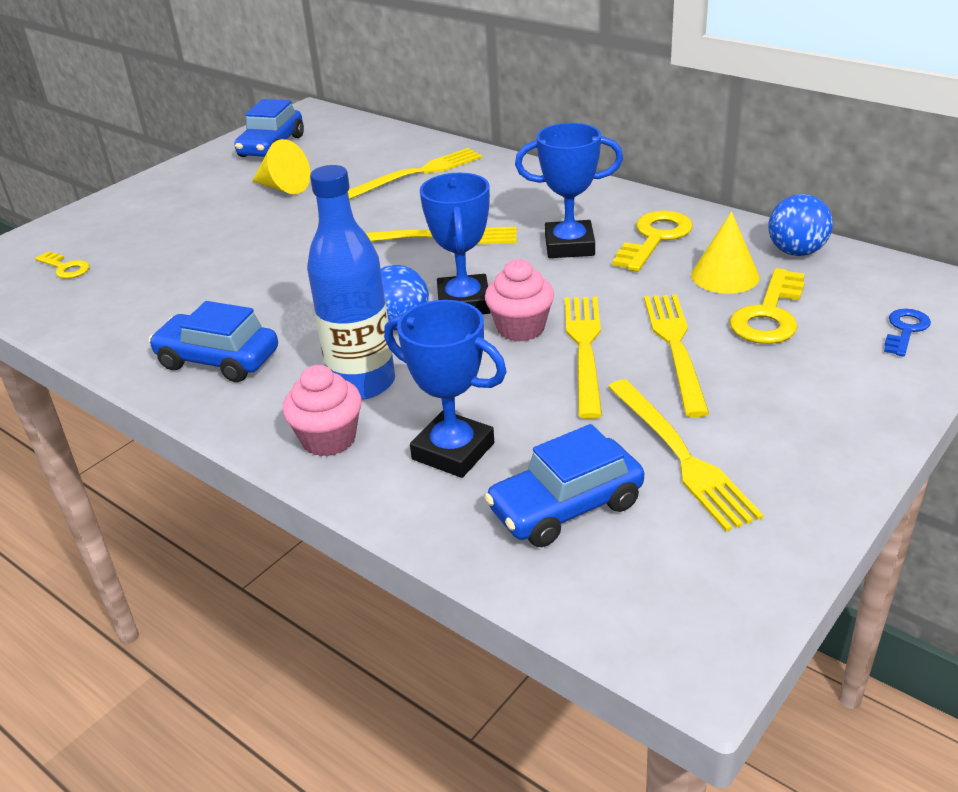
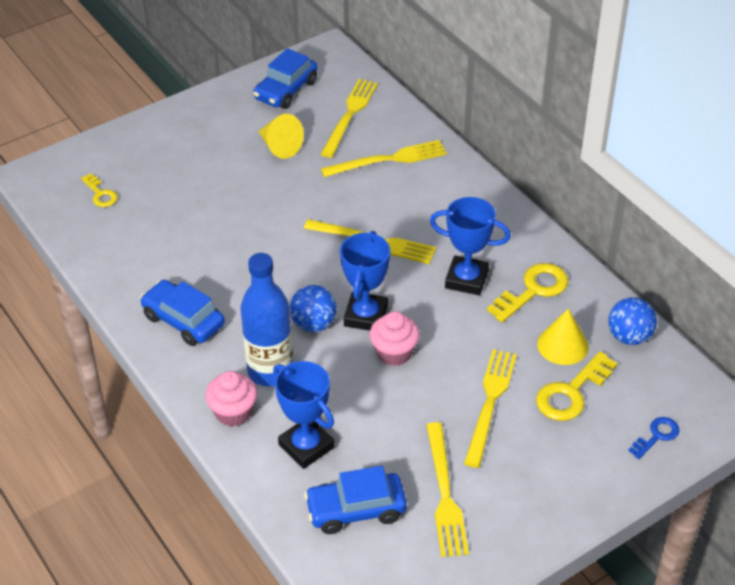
camera: 15 degrees right, 10 degrees up
yellow fork [565,297,602,419] -> yellow fork moved to [321,79,378,158]

